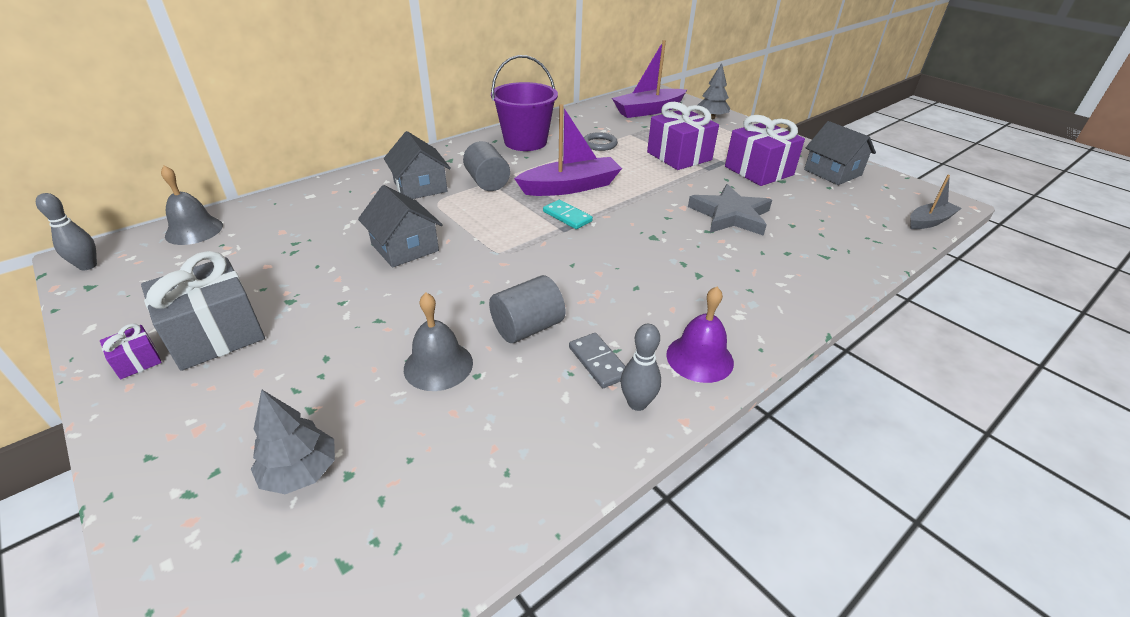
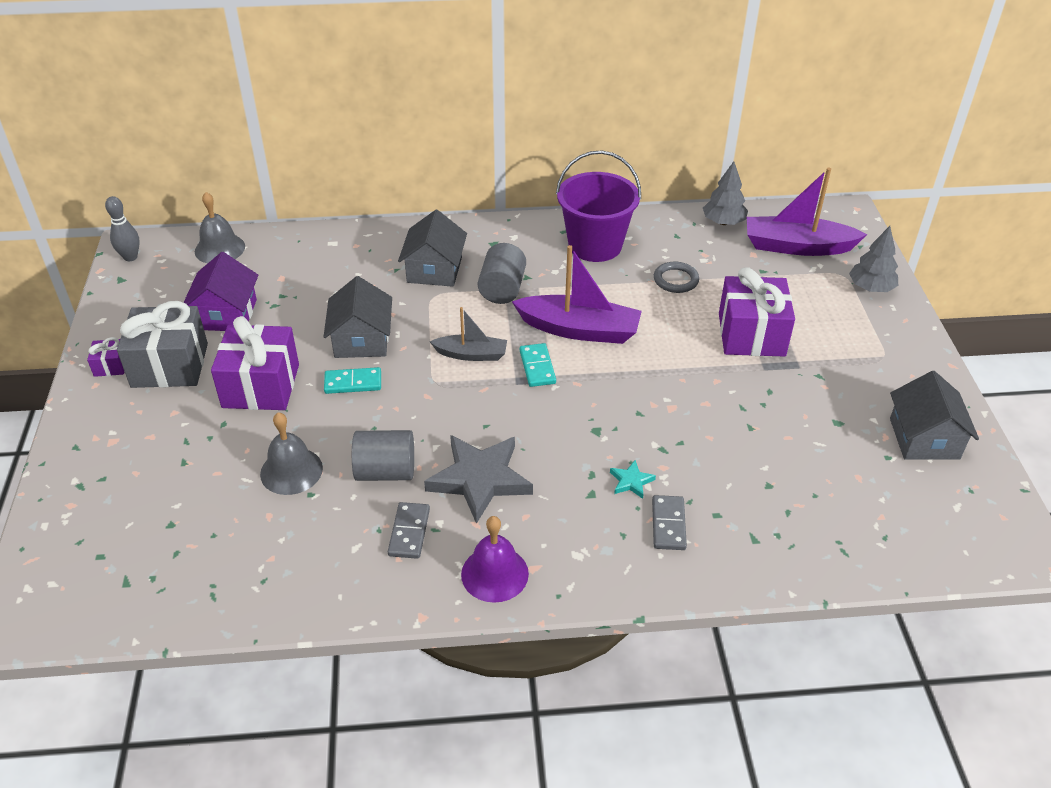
camera: 35 degrees right, 5 degrees up
grey tree [251,389,335,494] -> grey tree moved to [703,161,748,225]
grey bowling pin [621,324,661,411] -> none
grey star [688,184,772,236] -> grey star moved to [424,435,533,524]
purple gift [725,115,805,186] -> purple gift moved to [211,316,299,410]
grey boat [910,175,962,229] -> grey boat moved to [430,307,507,361]
none -> purple house [183,252,258,331]
none -> turquoise domino [324,367,381,394]
none -> turquoise star [610,460,656,499]
none -> grey domino [652,495,687,550]

